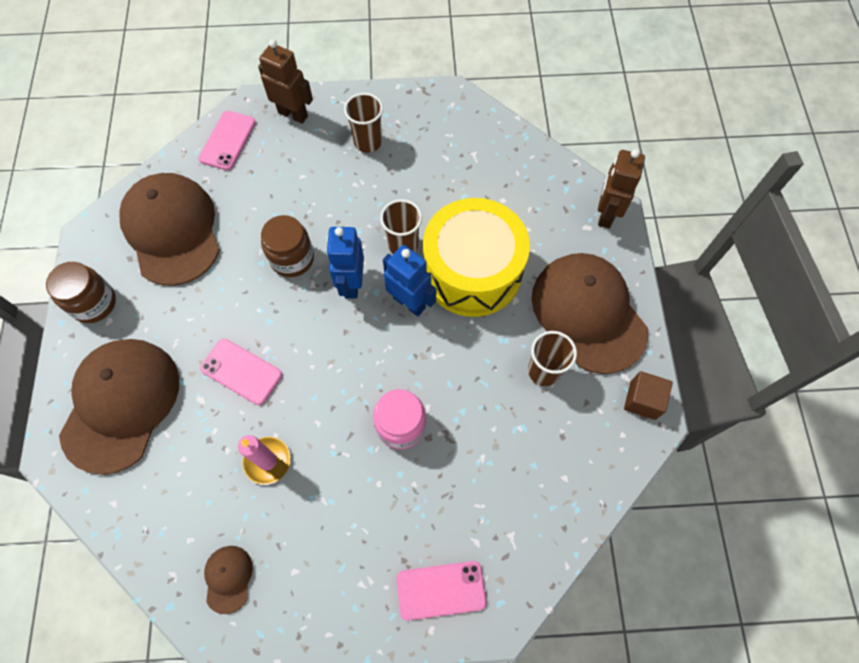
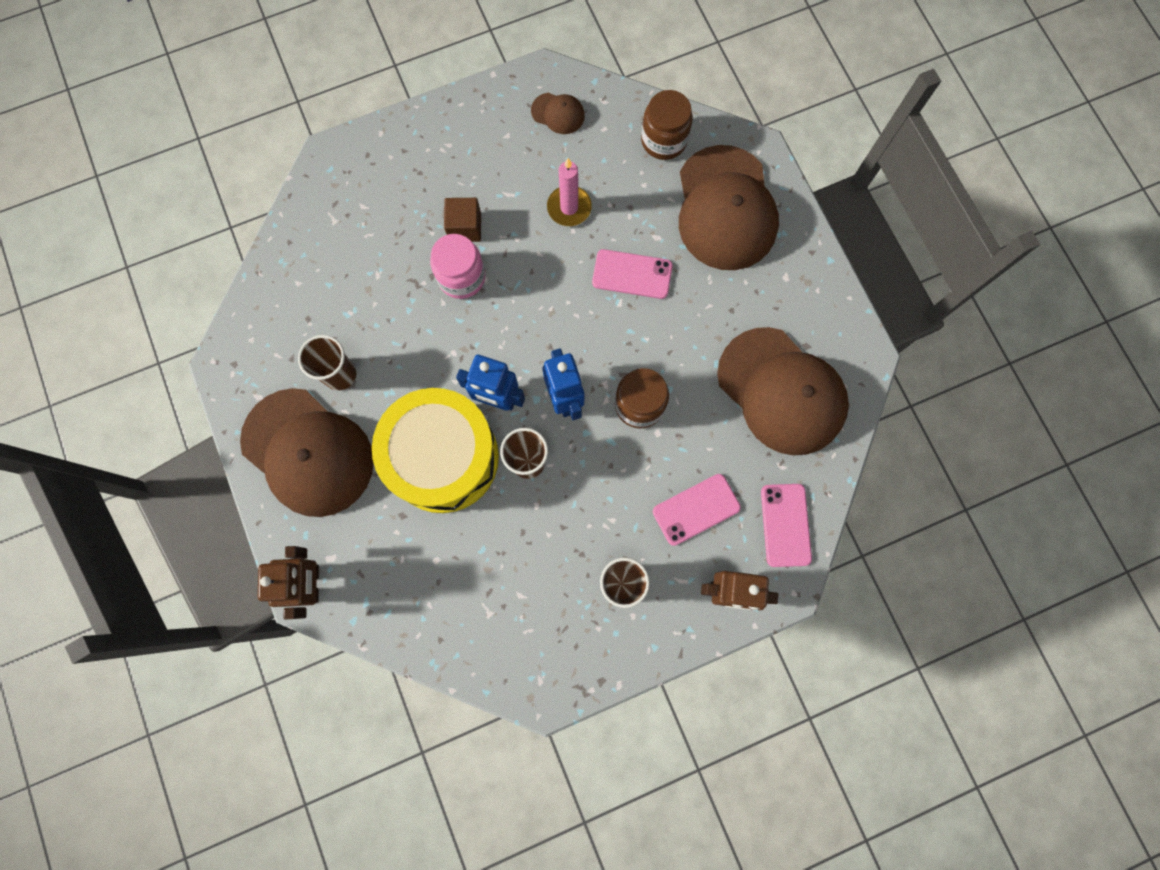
camera: 160 degrees right, 10 degrees up
brown jar [46,262,116,323] -> brown jar moved to [641,90,693,160]
brown cap [204,546,253,614] -> brown cap turned 45 degrees counterclockwise [531,93,585,134]
pink phone [397,561,486,620] -> pink phone moved to [653,474,741,546]
brown cube [624,371,673,420] -> brown cube moved to [444,198,481,242]

